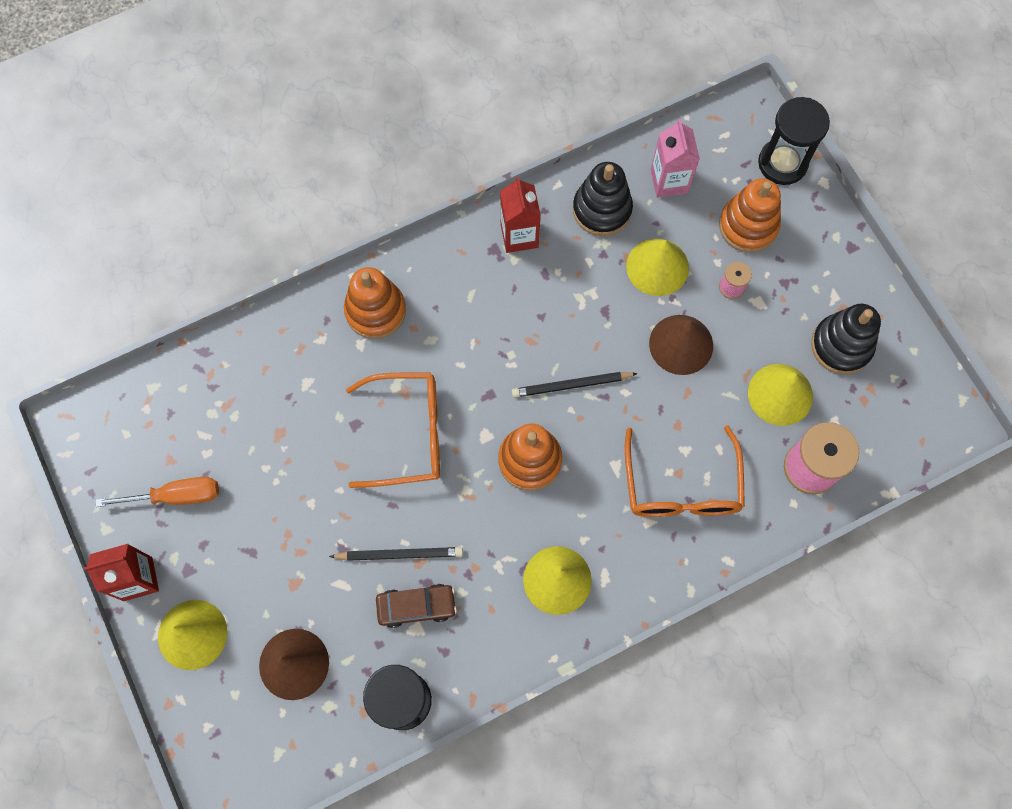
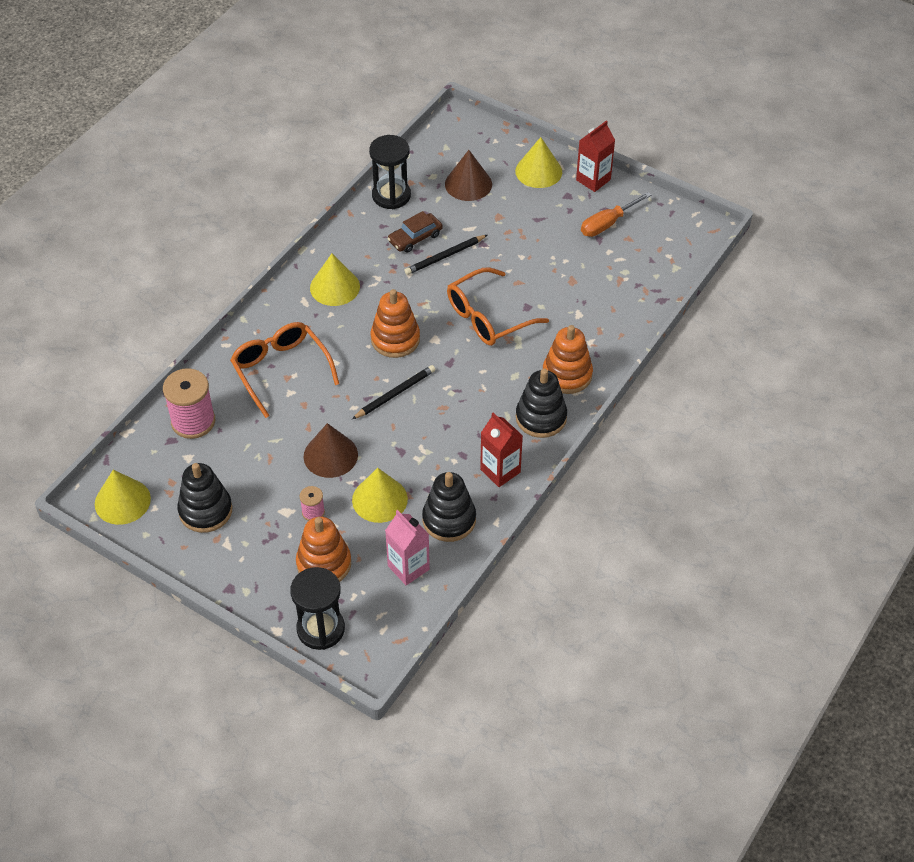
camera: 150 degrees right, 20 degrees down
yellow cone [748,364,813,426] -> yellow cone moved to [95,470,151,525]
none -> black stacking toy [516,369,567,438]

